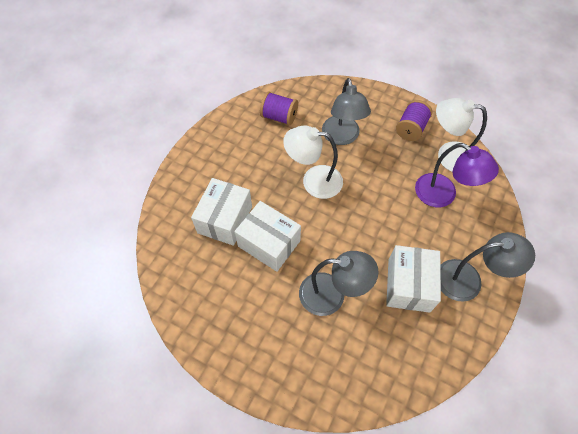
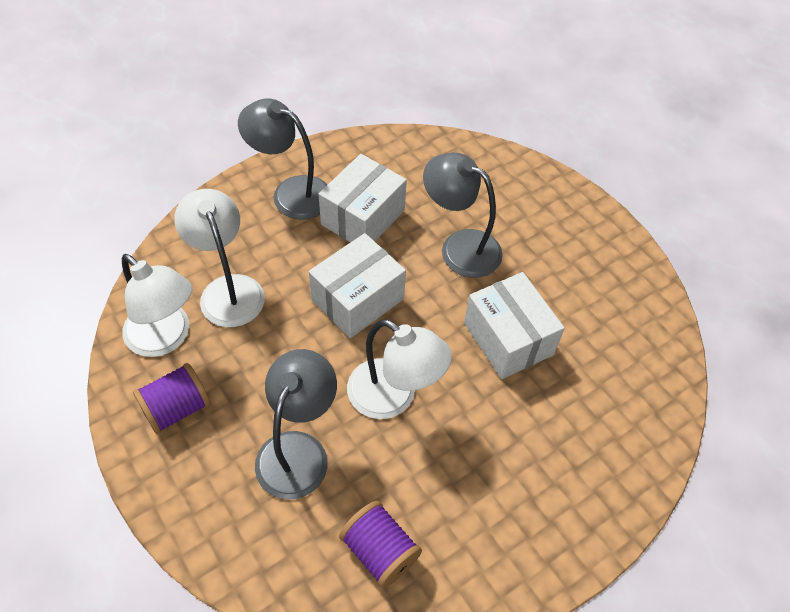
camera: 155 degrees left, 5 degrees down
white box [191,178,252,246] -> white box moved to [309,233,406,338]
purple lamp [415,143,499,207] -> white lamp [174,189,265,327]

